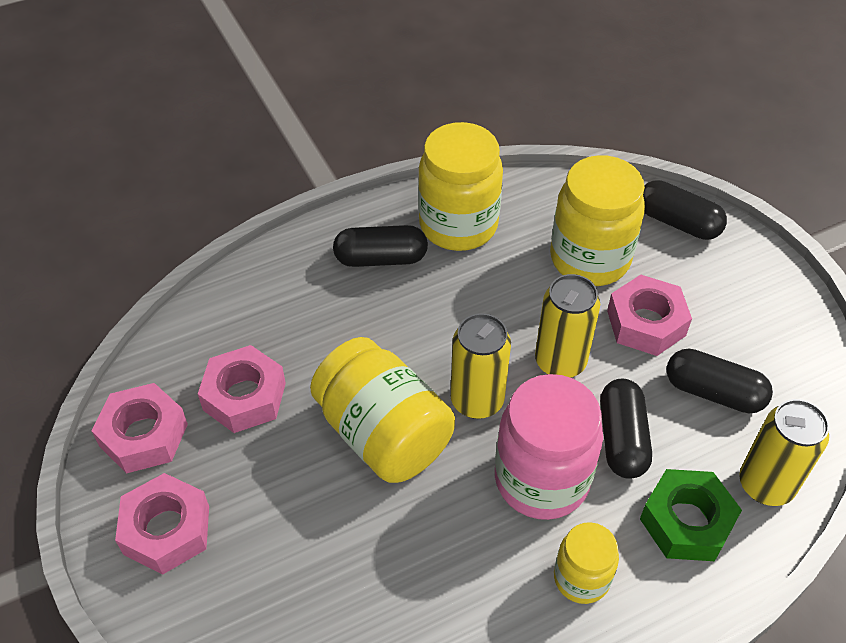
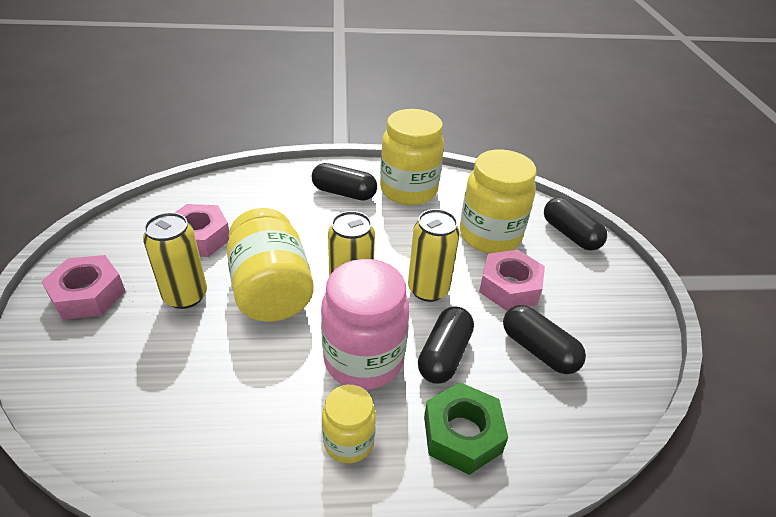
camera: 20 degrees right, 10 degrees down
pink nut [91,383,188,474] -> none
yellow can [739,399,829,506] -> yellow can moved to [143,212,207,309]

